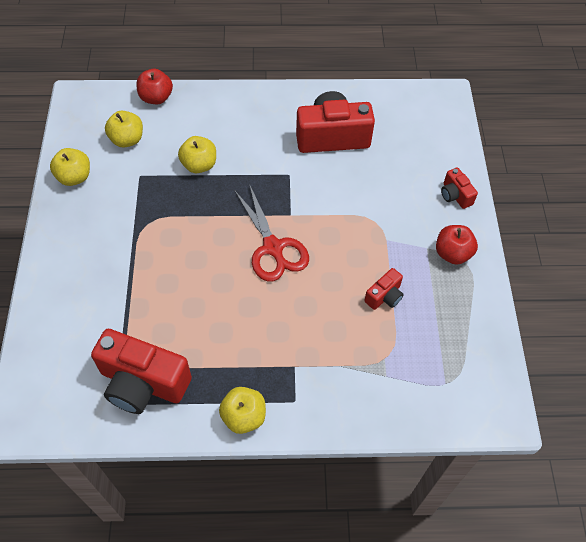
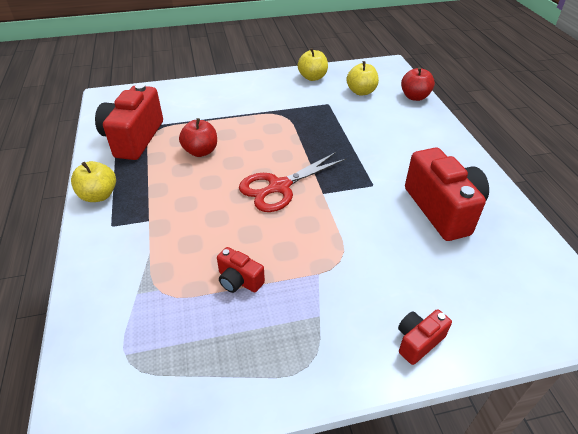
camera: 80 degrees right, 15 degrees down
yellow apple [178,136,216,173] -> none
red apple [436,225,478,265] -> red apple moved to [179,118,217,157]

